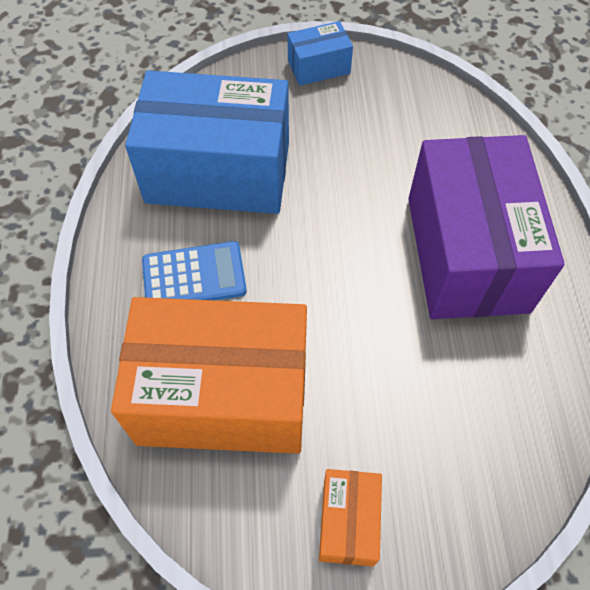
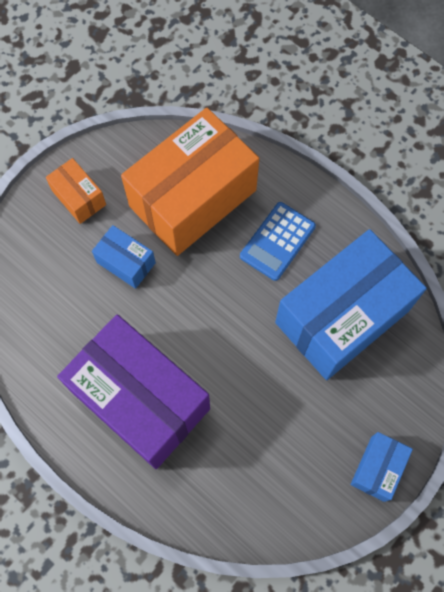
camera: 135 degrees right, 10 degrees up
none -> blue box [92,225,156,289]

